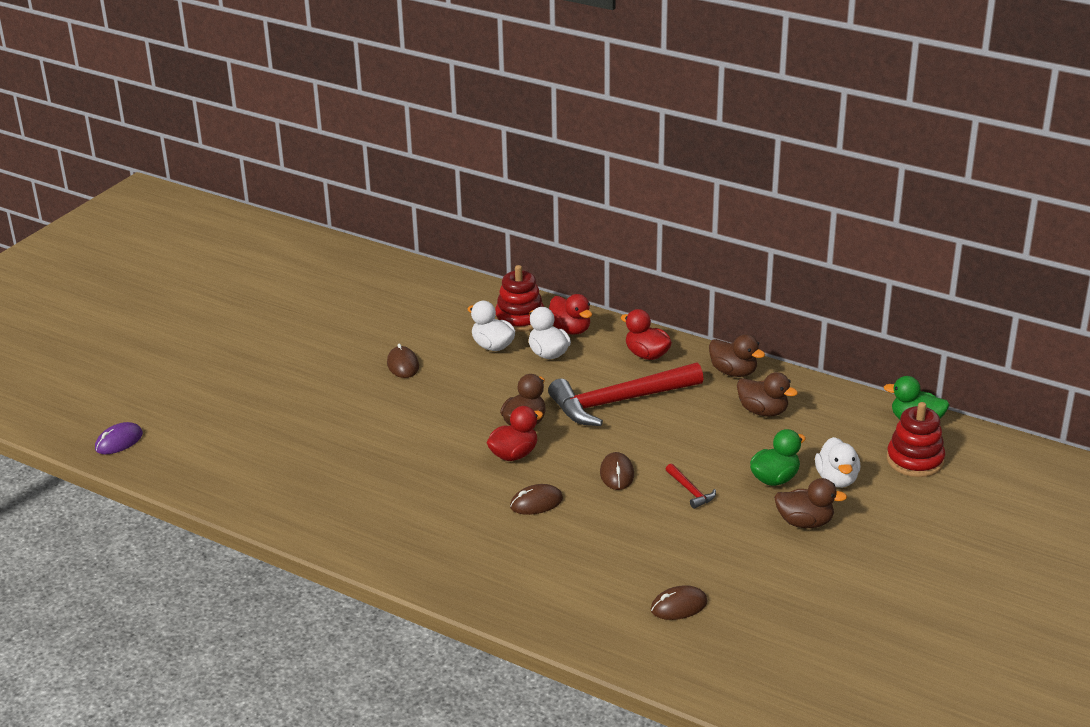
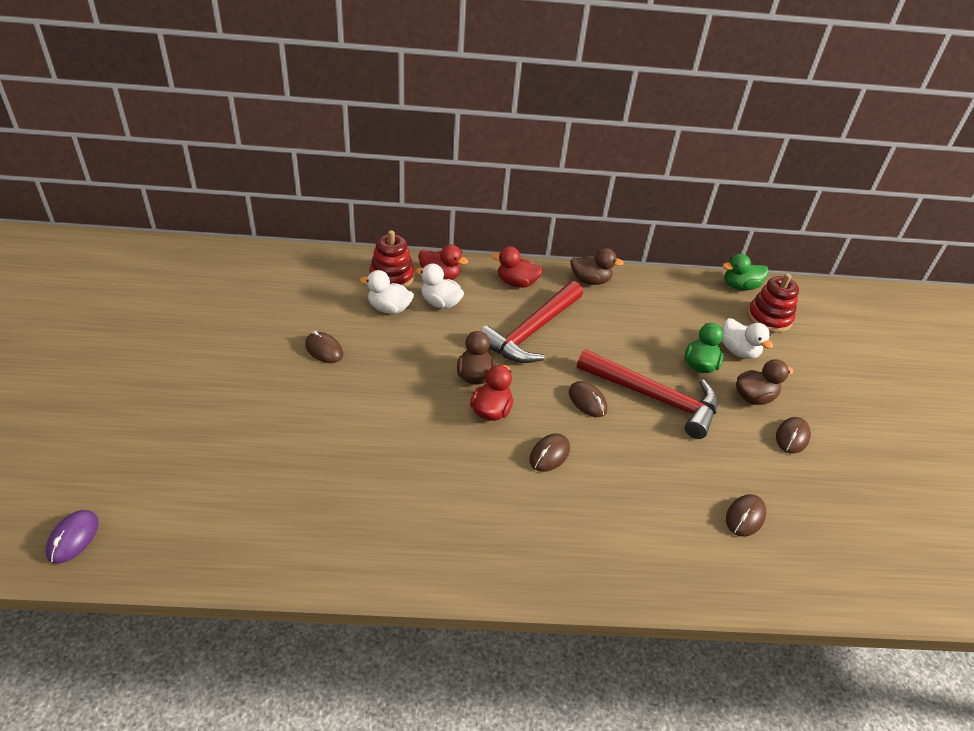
camera: 35 degrees left, 10 degrees up
red hammer [666,464,716,509] -> red hammer [577,349,718,439], size x2.47
brown duck [737,372,798,416] -> none
none -> brown mouse [776,417,811,454]

